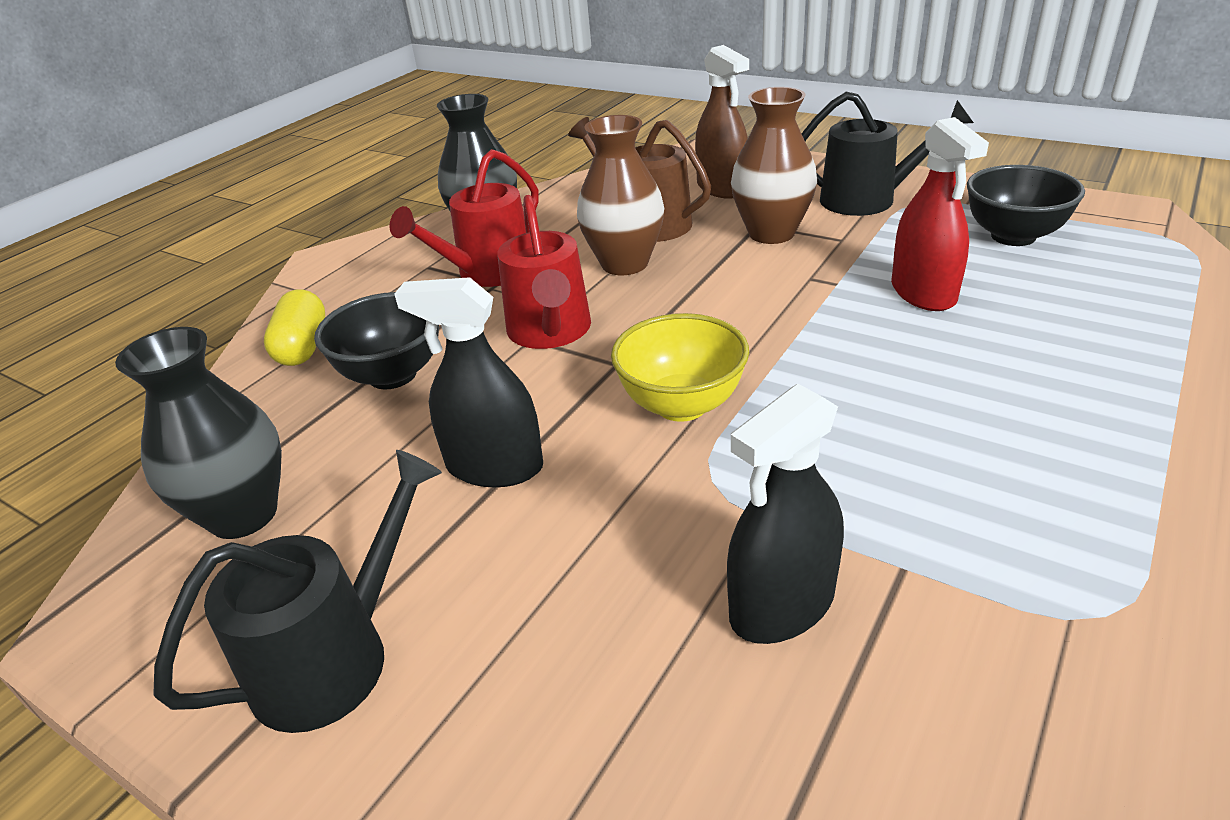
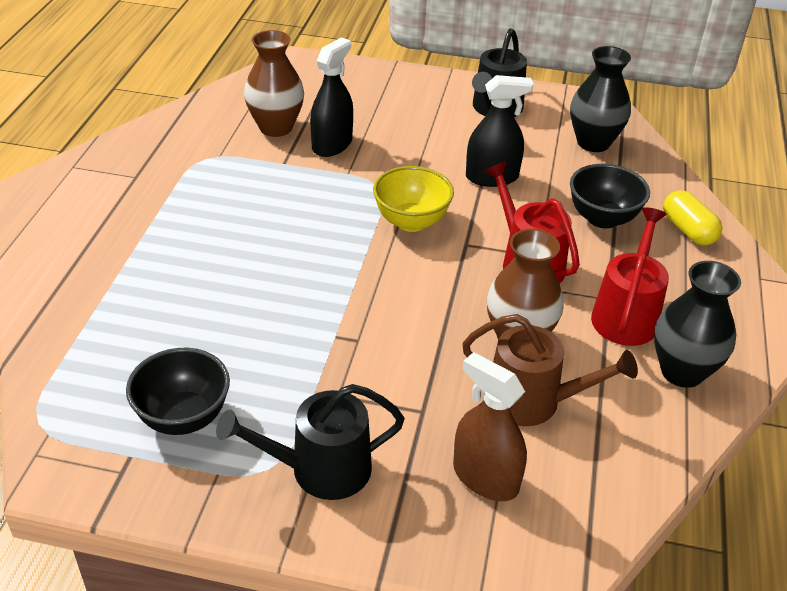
camera: 155 degrees right, 5 degrees up
brown vase [731,87,817,244] -> brown vase moved to [244,30,304,137]
red spray bottle [891,117,989,311] -> none

